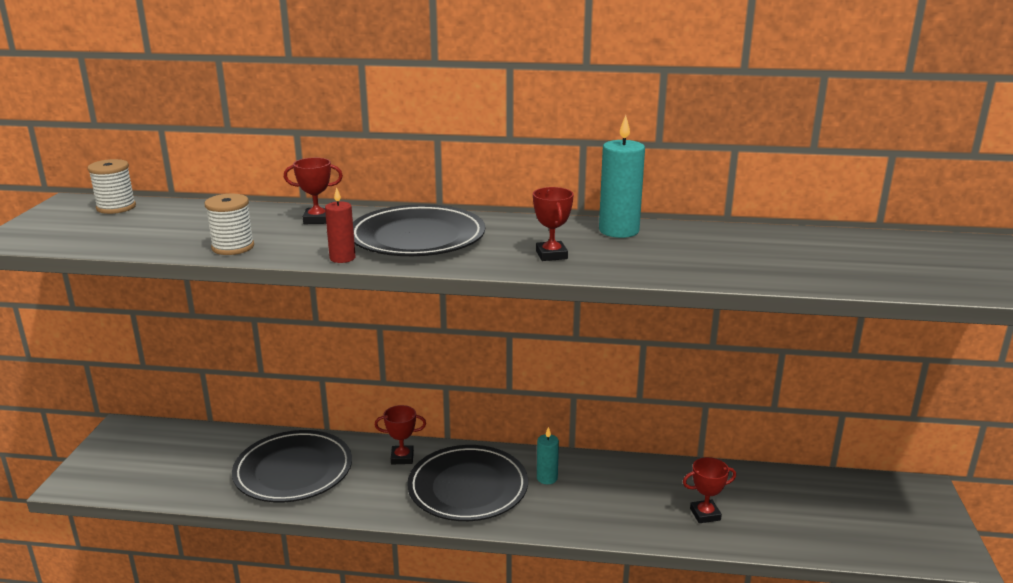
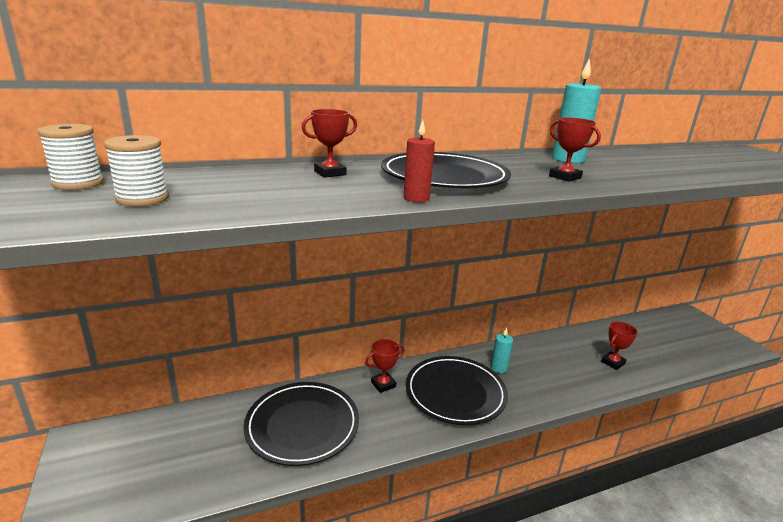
camera: 30 degrees left, 0 degrees up
white spool [205,194,254,255] -> white spool moved to [104,135,169,206]

